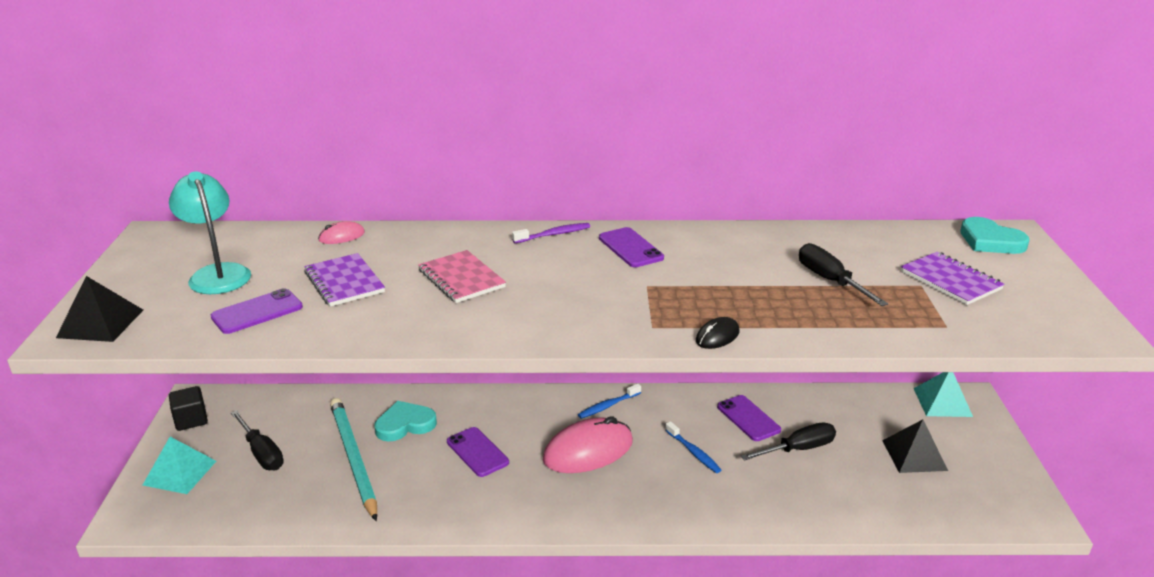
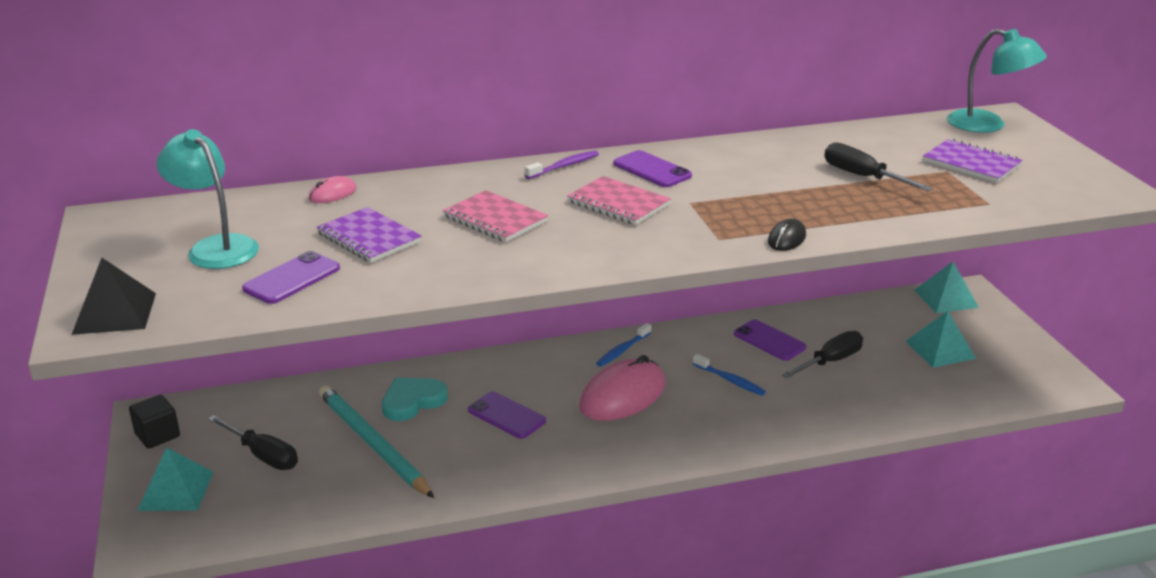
camera: 15 degrees left, 0 degrees up
black pyramid [882,419,948,473] -> turquoise pyramid [905,311,976,368]
turquoise heart [960,217,1030,254] -> turquoise lamp [947,29,1047,133]
none -> pink notebook [567,176,671,225]

